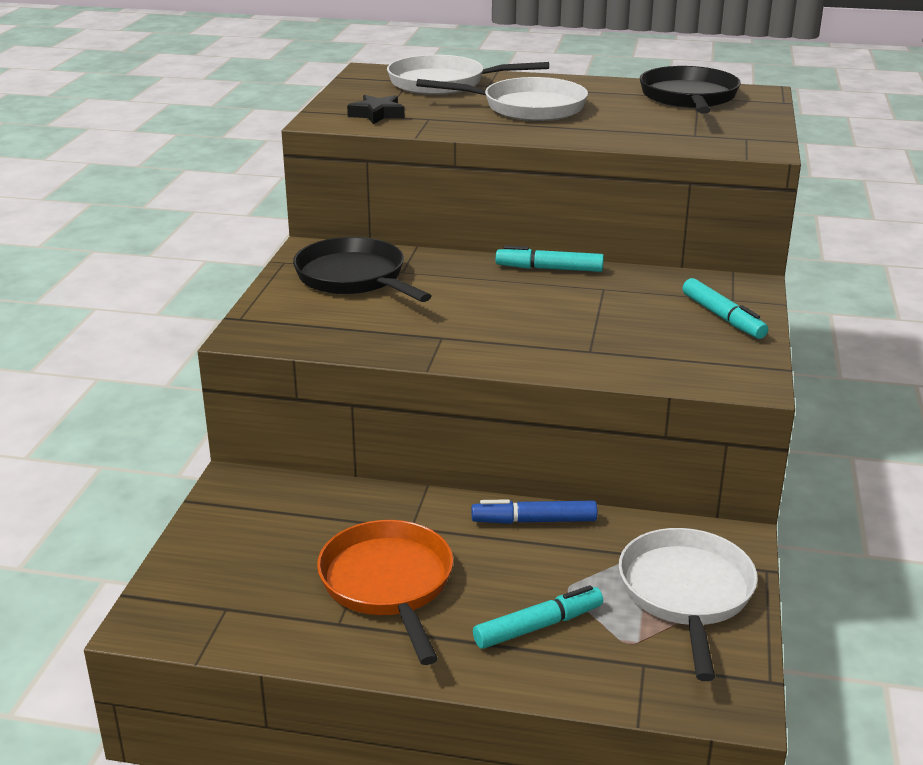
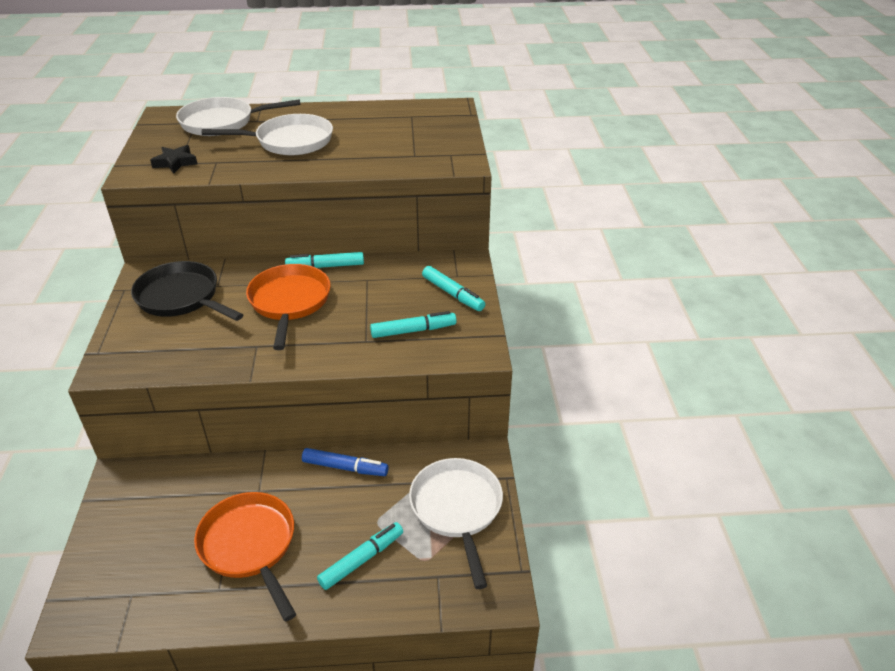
camera: 15 degrees left, 10 degrees up
blue marker [472,499,597,524] -> blue marker turned 150 degrees counterclockwise [302,448,389,476]
black pan [640,66,741,114] -> none
none -> orange pan [246,264,331,350]
none -> turquoise marker [370,311,457,338]

